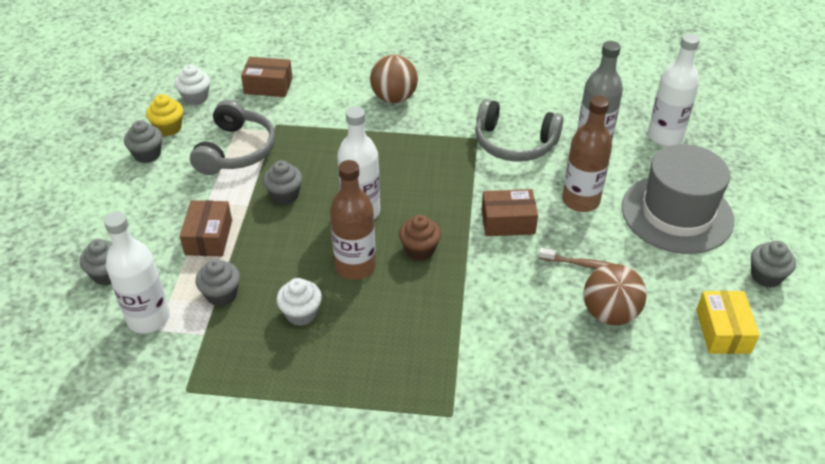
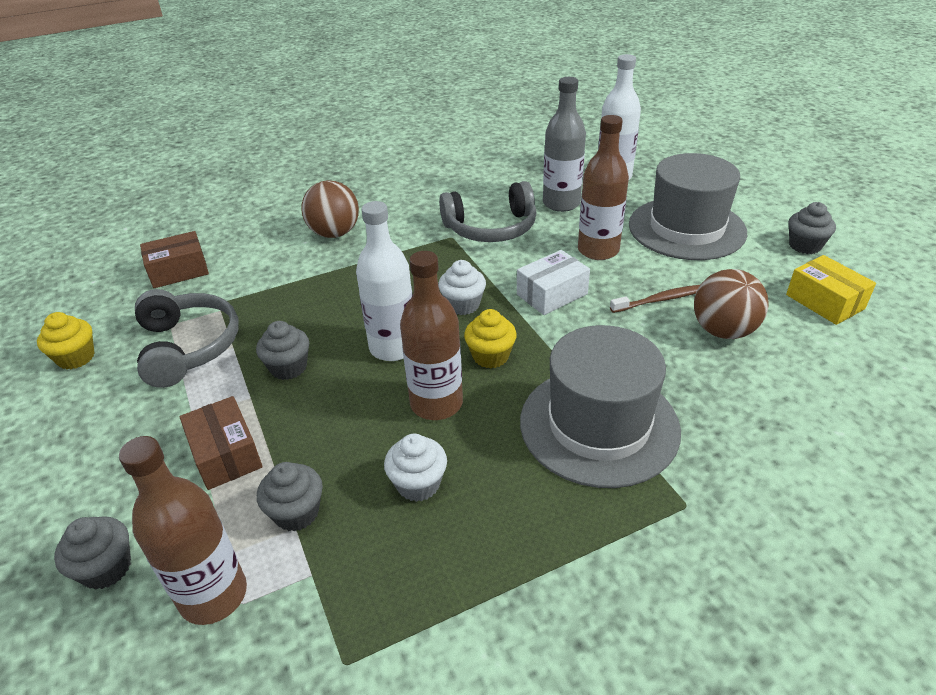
camera: 30 degrees left, 5 degrees down
white bottle [104,212,170,333] -> brown bottle [119,436,247,625]
grey cupcake [124,120,162,163] -> none
white cupcake [175,64,210,105] -> white cupcake moved to [438,260,486,315]
brown cupcake [399,215,441,261] -> yellow cupcake [464,309,517,368]
brown box [481,189,538,236] -> white box [517,250,590,315]
none -> grey hat [520,325,681,488]

